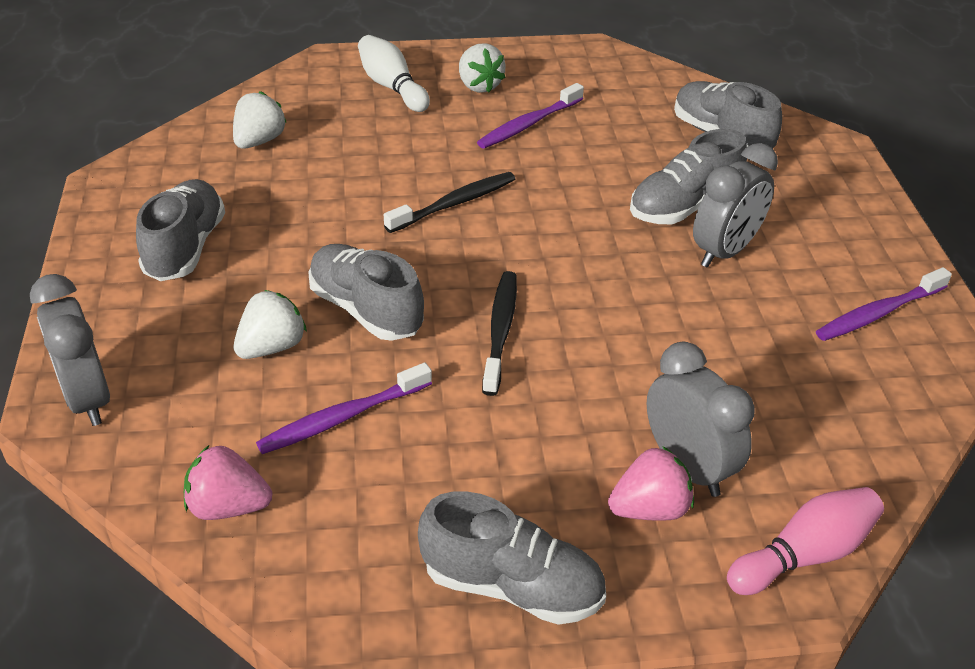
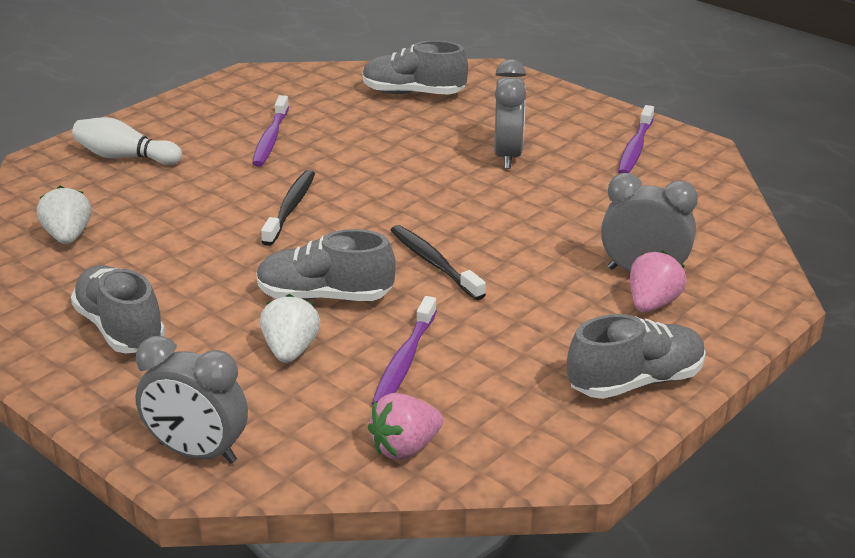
camera: 40 degrees left, 10 degrees down
white strawberry [459,43,506,93] -> none
grey shoe [630,129,747,224] -> none
pink bowling pin [727,487,884,595] -> none

